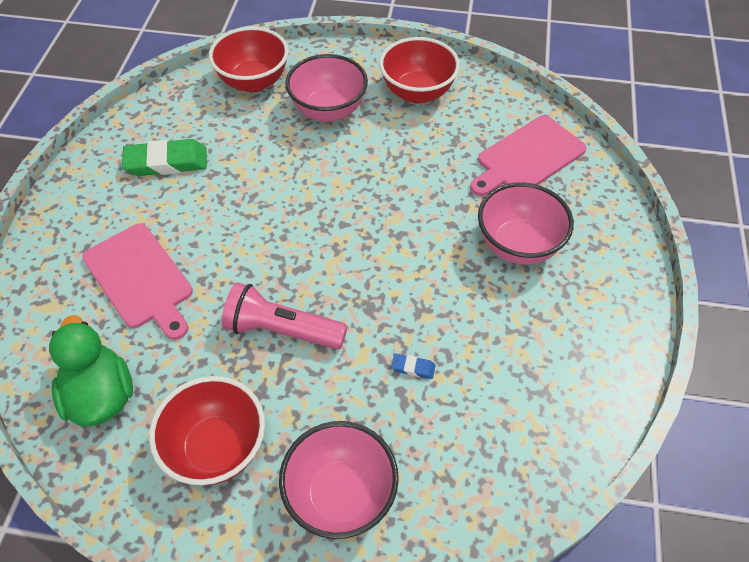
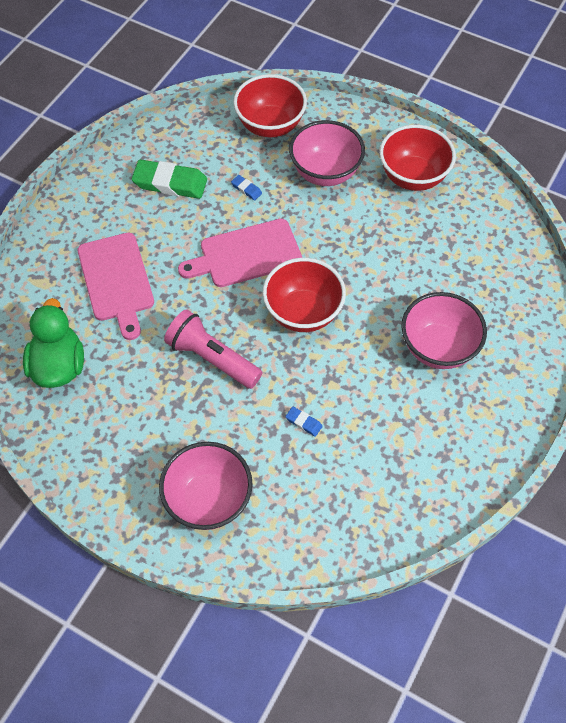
camera: 20 degrees right, 5 degrees up
red bowl [149,376,265,485] -> red bowl moved to [263,258,346,332]
pink cutting board [470,115,587,196] -> pink cutting board moved to [178,219,302,287]
none -> blue eraser [231,175,262,200]

